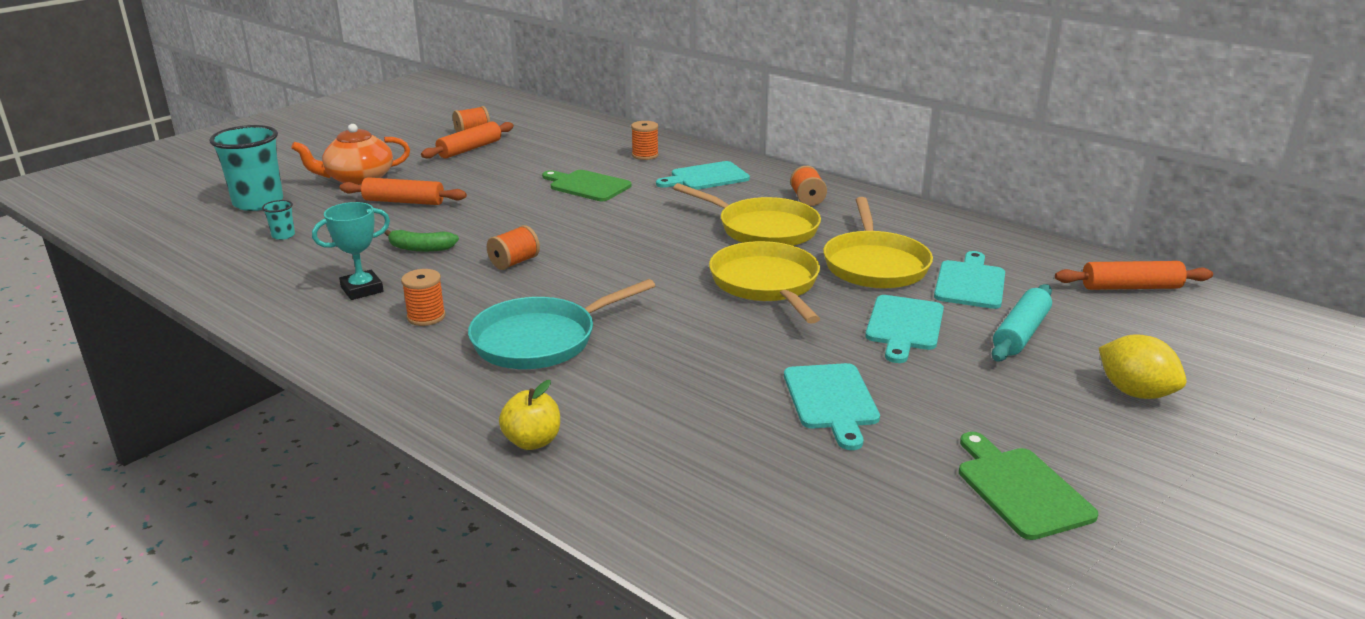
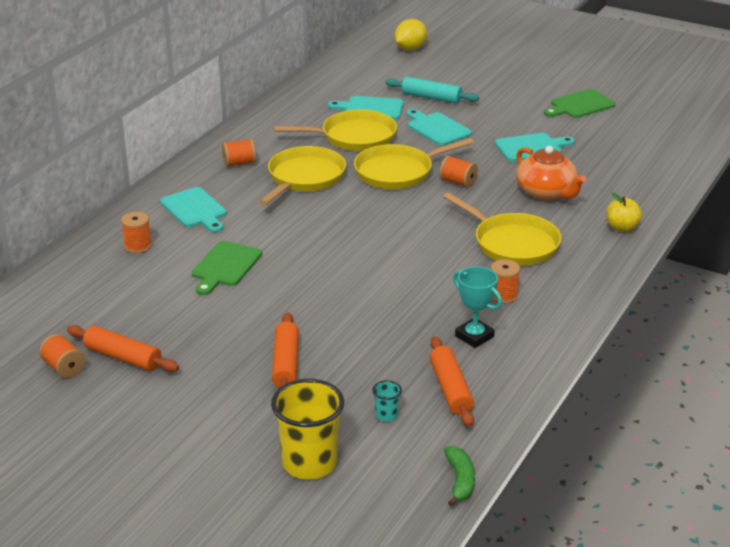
camera: 100 degrees left, 5 degrees up
turquoise cup [209,125,283,211] -> yellow cup [271,379,344,480]
orange teapot [291,124,410,185] -> orange teapot moved to [516,146,586,200]
green banana [384,230,459,252] -> green banana moved to [444,446,475,506]
turquoise pan [468,279,655,369] -> yellow pan [443,192,562,265]
orange spool [487,225,540,270] -> orange spool moved to [440,156,478,188]
turquoise cutting board [865,295,944,363] -> turquoise cutting board turned 135 degrees counterclockwise [407,109,472,146]
orange rolling pin [1055,261,1213,290] -> orange rolling pin moved to [430,337,474,427]
yellow lemon [1099,334,1187,399] -> yellow lemon moved to [395,19,427,50]

